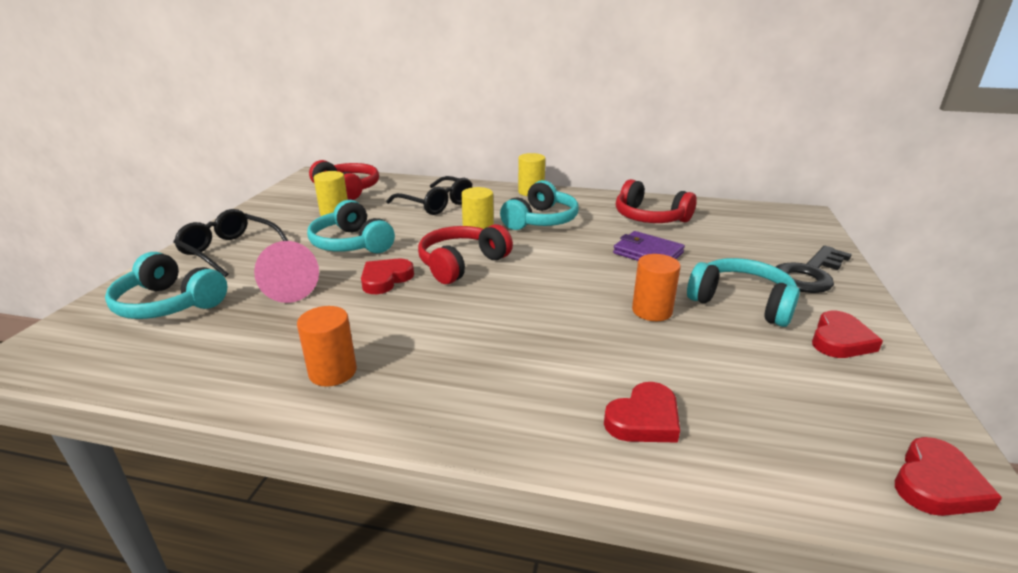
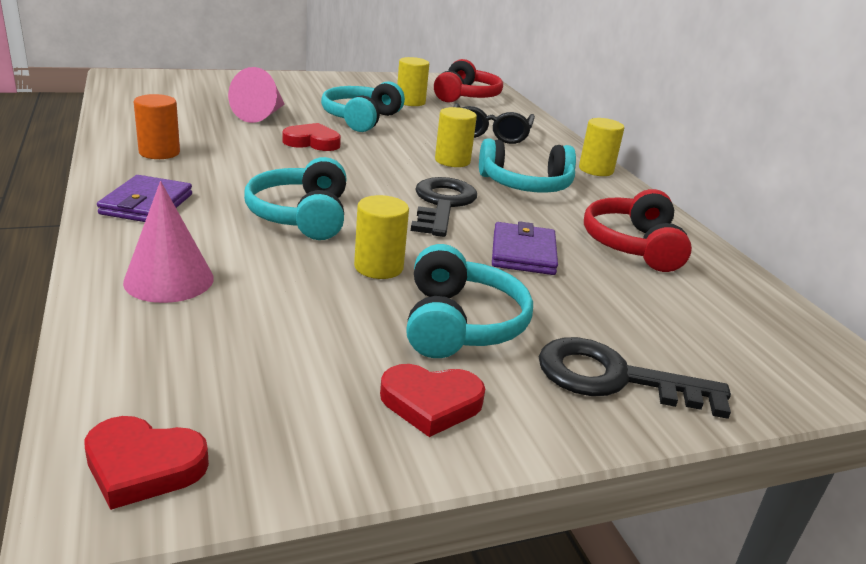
camera: 55 degrees right, 0 degrees up
turquoise headphones [105,252,227,319] -> turquoise headphones moved to [244,157,346,240]
black glasses [174,209,288,277] -> none
red headphones [418,224,513,284] -> none
red heart [604,382,680,443] -> pink cone [123,181,214,303]
orange cylinder [632,254,681,321] -> yellow cylinder [354,195,409,279]
none -> purple wallet [97,175,192,222]
none -> black key [411,177,477,237]

